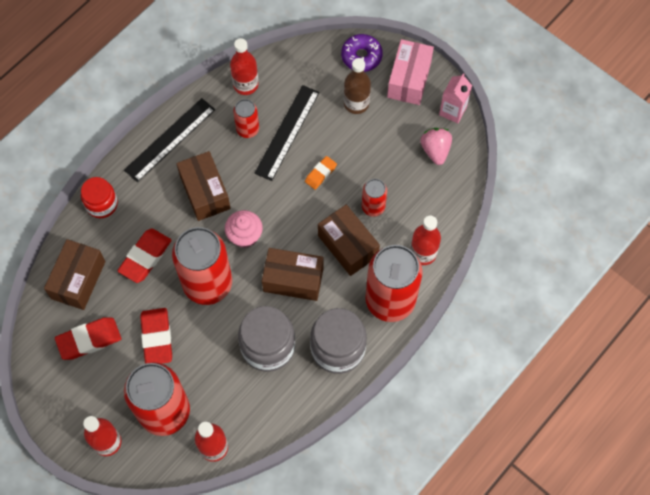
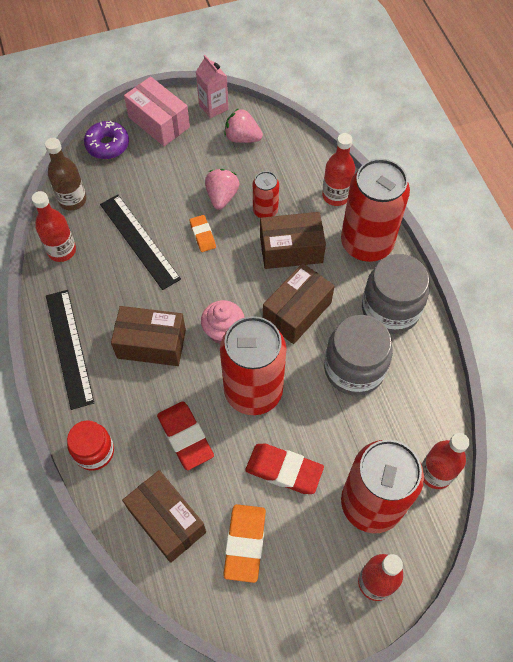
camera: 60 degrees left, 5 degrees down
red eraser [55,317,121,360] -> orange eraser [223,504,266,583]
red can [233,99,259,138] -> none
brown bottle [344,58,371,114] -> brown bottle moved to [45,138,86,211]
none -> pink strawberry [205,169,239,210]

